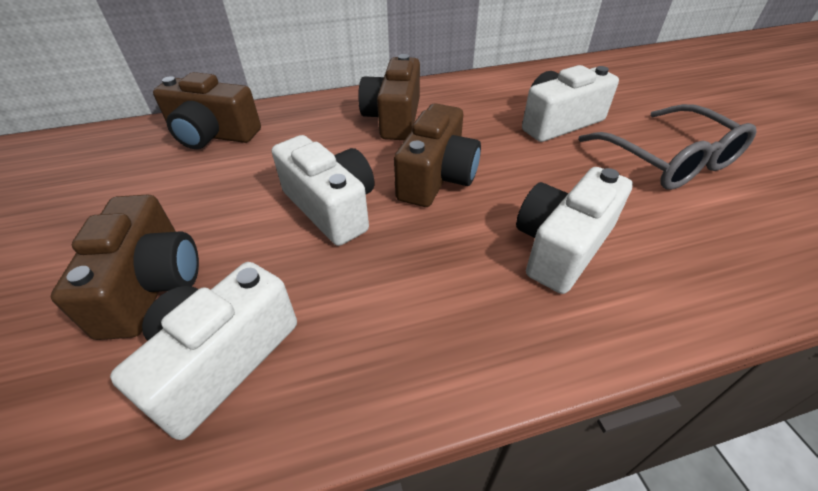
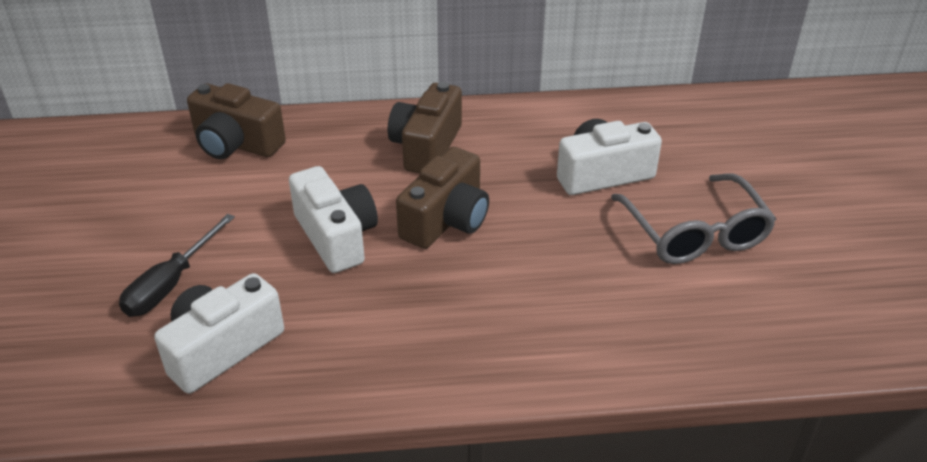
camera: 10 degrees right, 5 degrees down
brown camera [51,195,199,340] -> black screwdriver [119,214,235,317]
white camera [516,167,633,294] -> none

